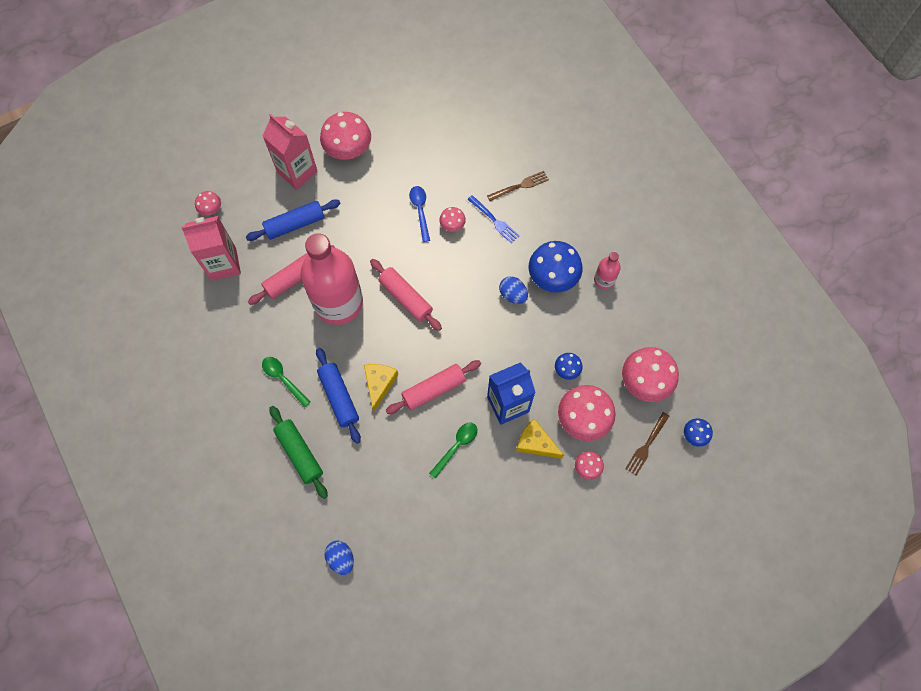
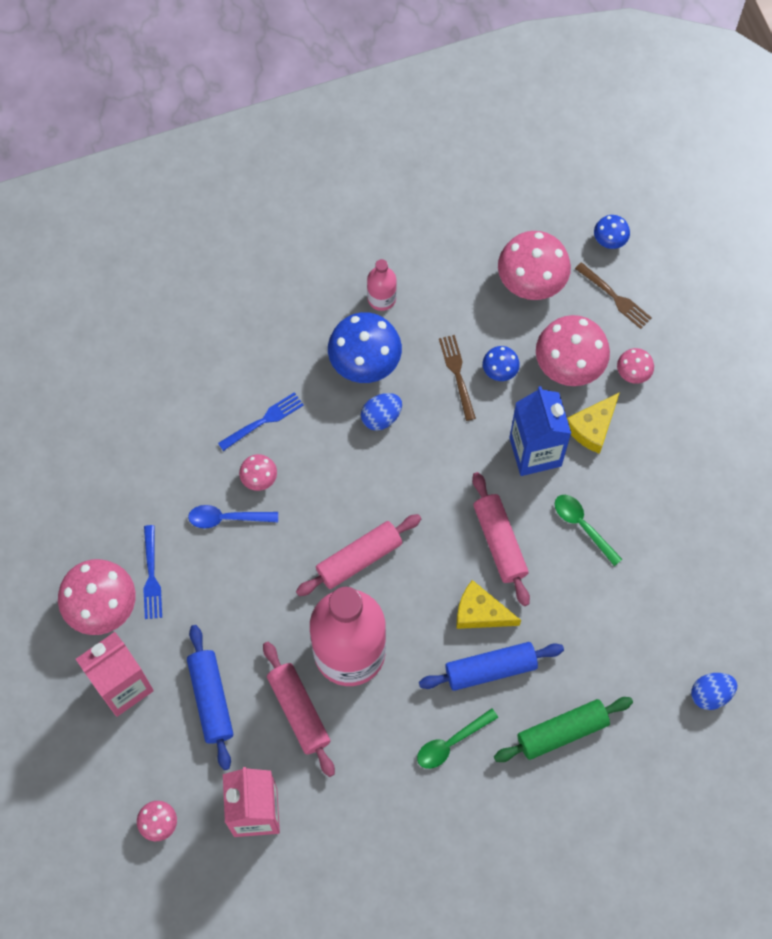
camera: 80 degrees left, 0 degrees up
brown fork [487,171,549,201] -> brown fork moved to [439,335,476,421]
none -> blue fork [143,525,162,619]

